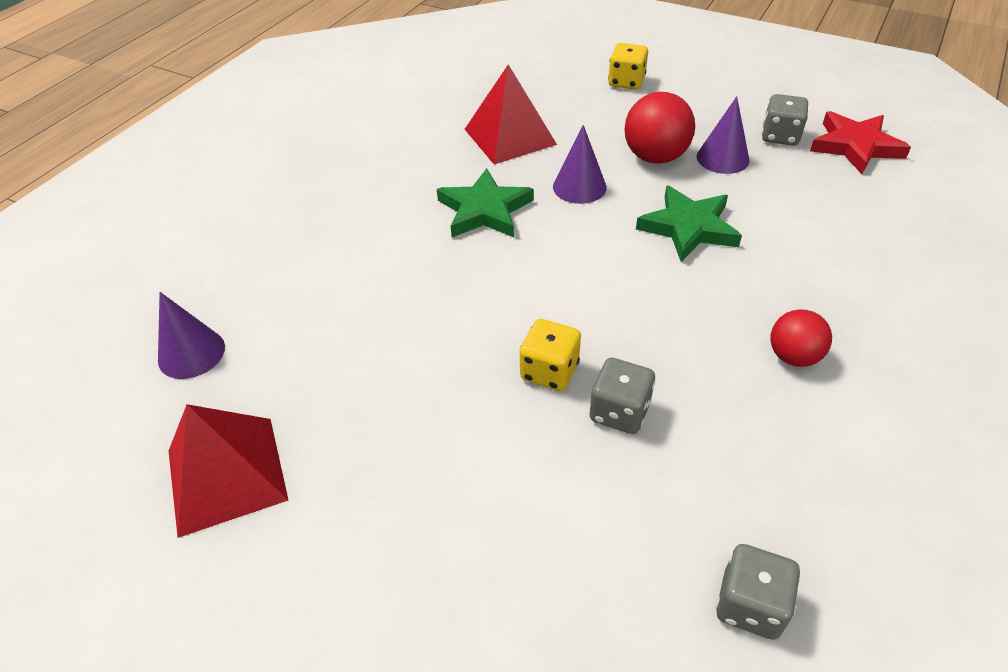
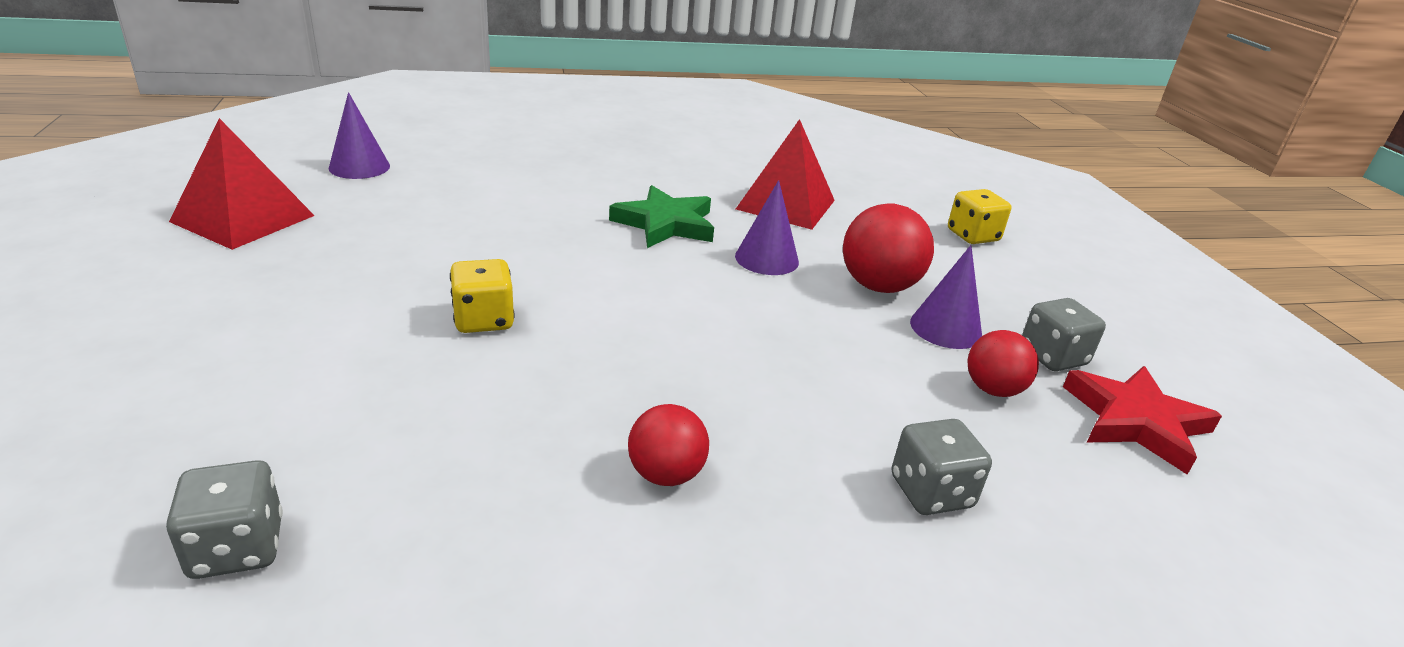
camera: 45 degrees right, 15 degrees down
grey dice [590,358,655,434] -> grey dice moved to [892,419,992,515]
green star [636,186,742,262] -> none
none -> red ball [967,330,1039,397]

